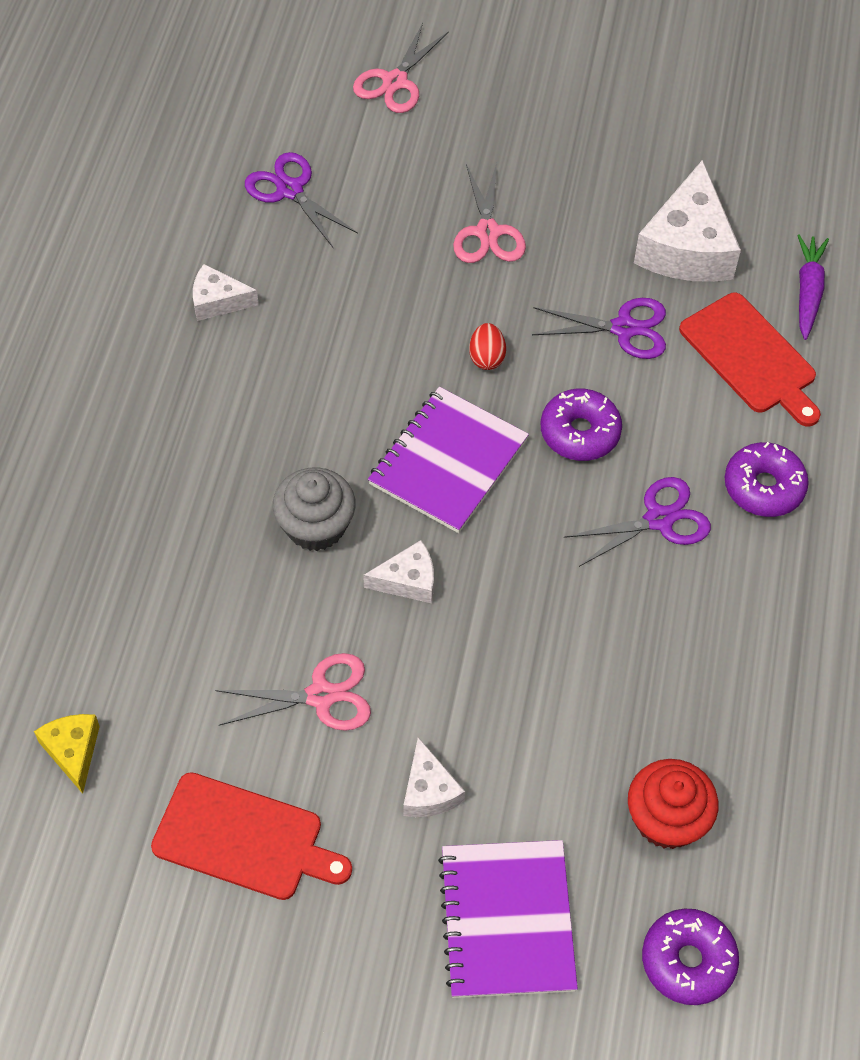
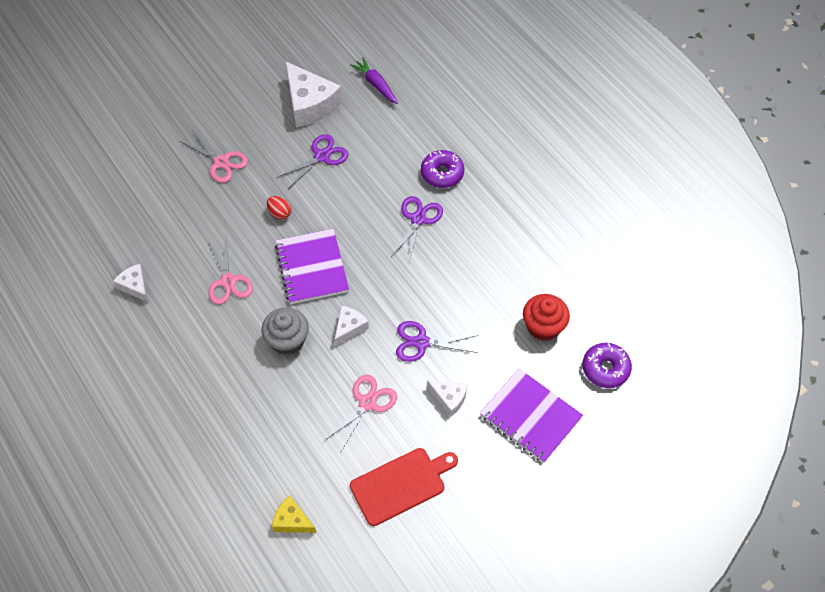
camera: 45 degrees left, 0 degrees up
white cheese [193,264,259,321] -> white cheese turned 90 degrees clockwise [113,264,149,302]
purple scissors [245,152,358,249] -> purple scissors moved to [396,321,478,362]
pink scissors [353,23,449,113] -> pink scissors moved to [208,236,253,304]
purple donut [541,389,622,461] -> none
red cutting board [679,293,821,426] -> none

